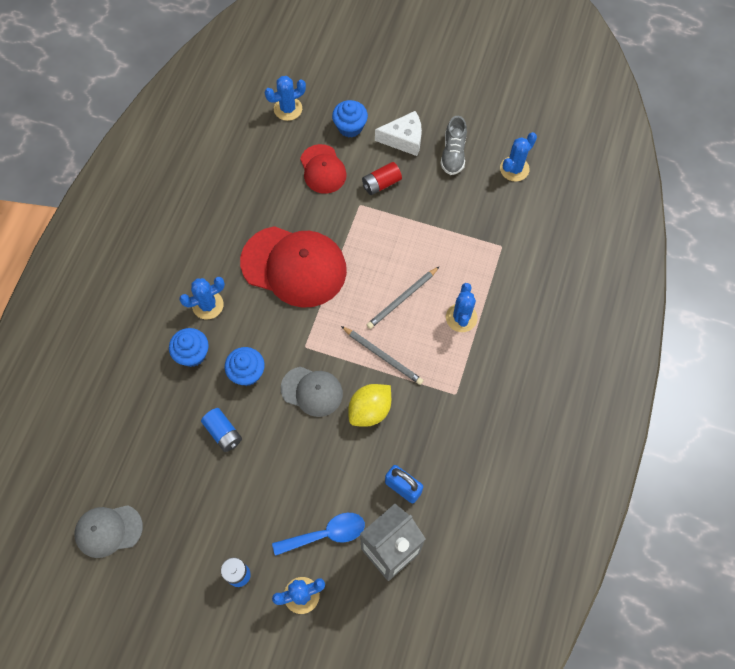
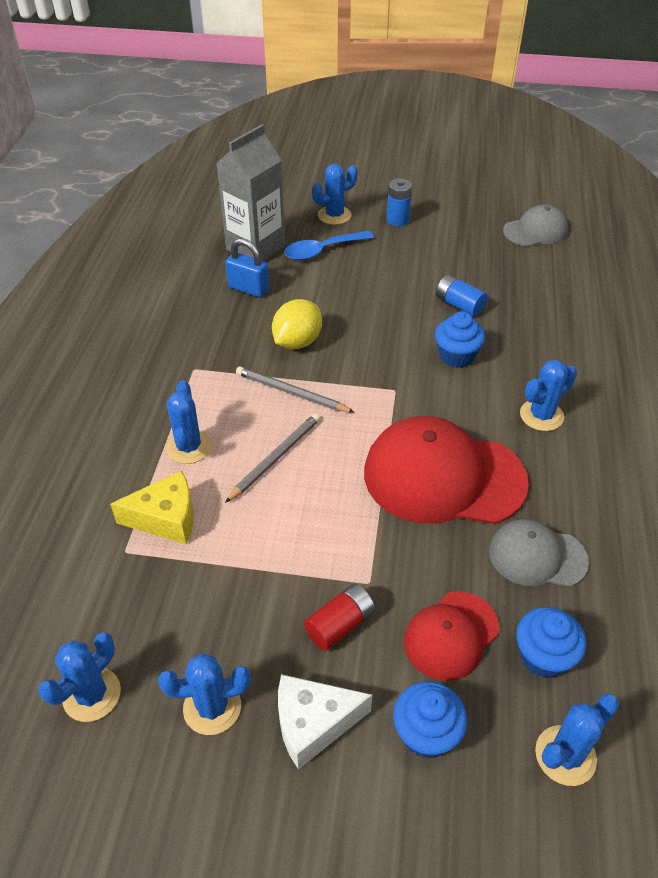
camera: 170 degrees right, 20 degrees down
blue cupcake [169,328,209,367] -> blue cupcake moved to [516,607,587,678]
grey cap [281,367,343,417] -> grey cap moved to [489,519,589,587]
red cap [300,144,347,194] -> red cap turned 105 degrees counterclockwise [404,591,499,681]
grey shoe [441,116,467,175] -> blue cactus [158,653,251,735]
none -> yellow cheese [110,470,194,544]

